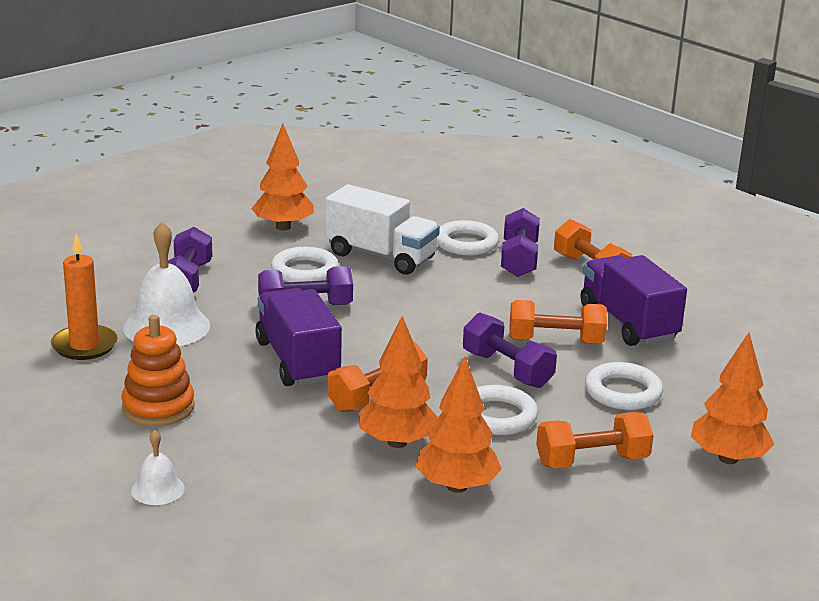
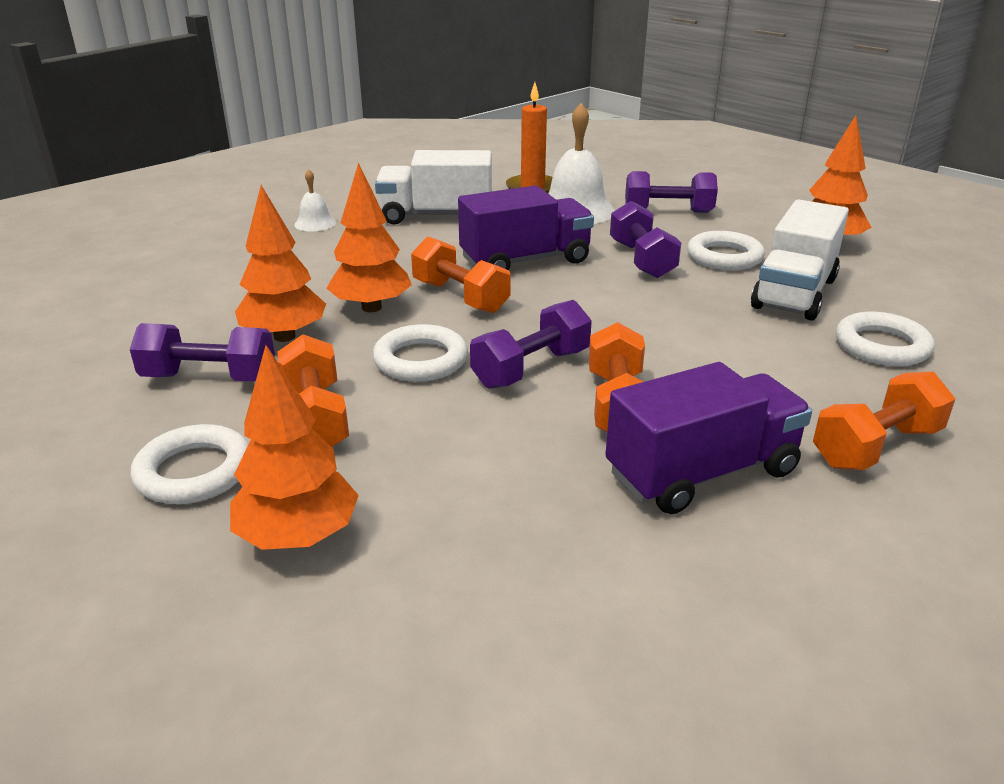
camera: 90 degrees right, 5 degrees up
orange stacking toy [122,315,194,426] -> white truck [375,150,492,224]
purple dumbbell [501,208,540,277] -> purple dumbbell moved to [130,323,275,381]
white ring [585,362,663,410] -> white ring moved to [131,424,248,504]

